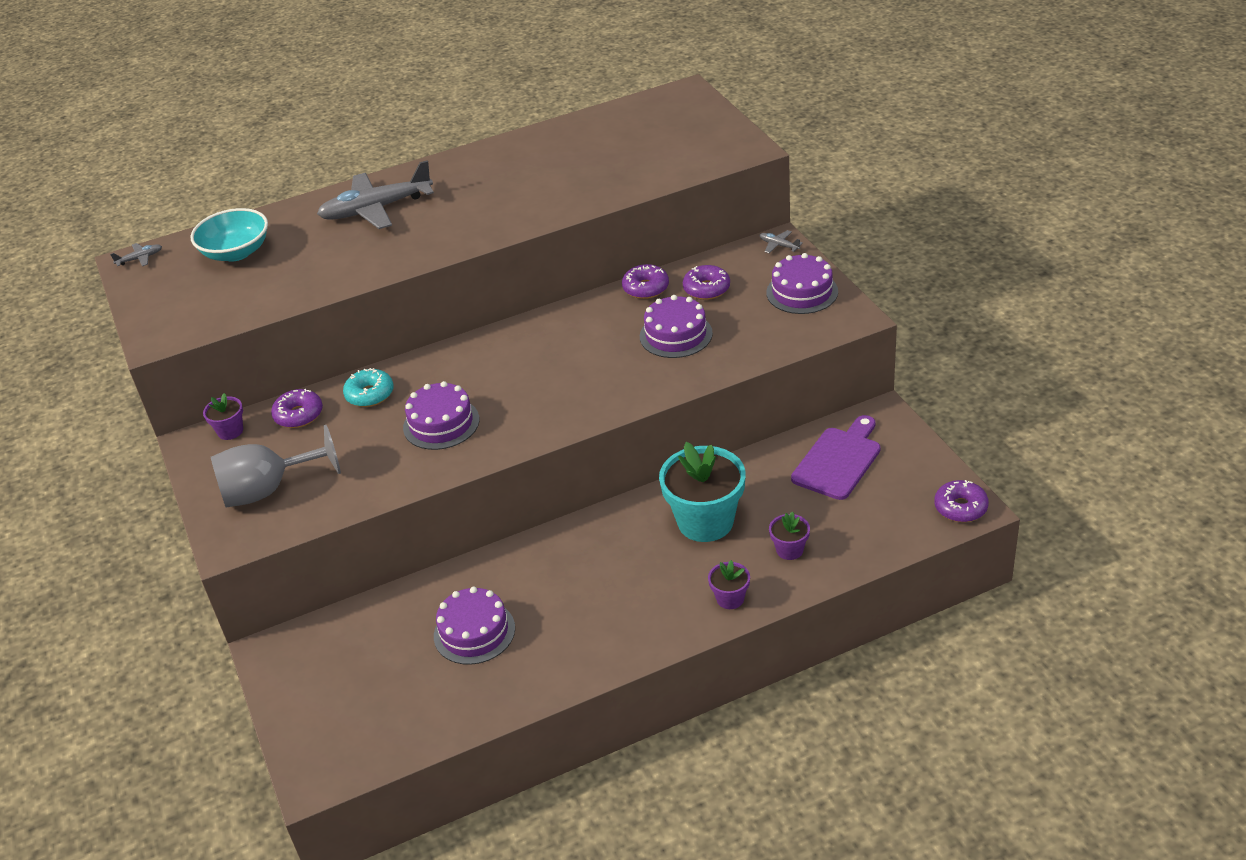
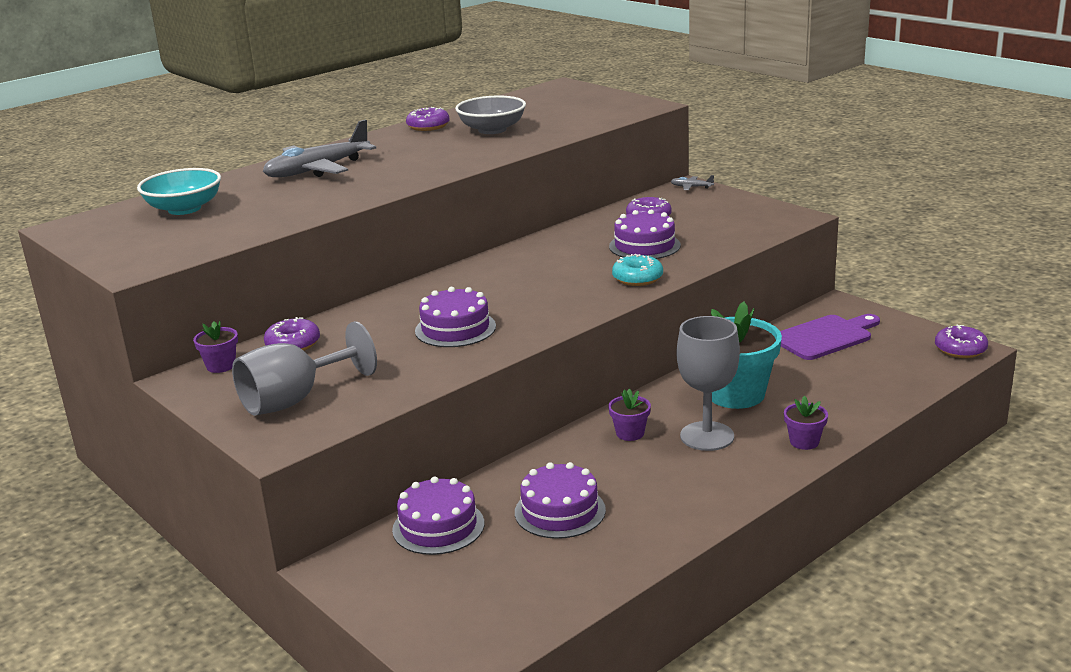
camera: 20 degrees left, 15 degrees down
grey plane [110,243,162,266] -> none
turquoise donut [343,368,394,407] -> turquoise donut moved to [612,254,663,286]
purple donut [622,264,669,299] -> purple donut moved to [406,107,449,131]
purple cake [766,253,838,314] -> purple cake moved to [392,476,484,555]
purple flower pot [769,512,810,560] -> purple flower pot moved to [608,389,651,441]
purple cutting board [791,415,881,500] -> purple cutting board turned 45 degrees clockwise [780,314,880,360]
none -> grey bowl [455,95,526,134]
none -> grey goblet [677,316,740,451]

